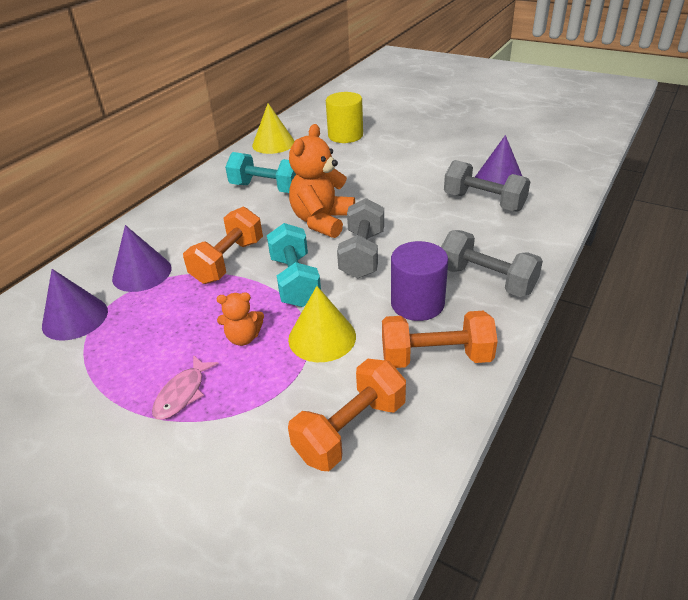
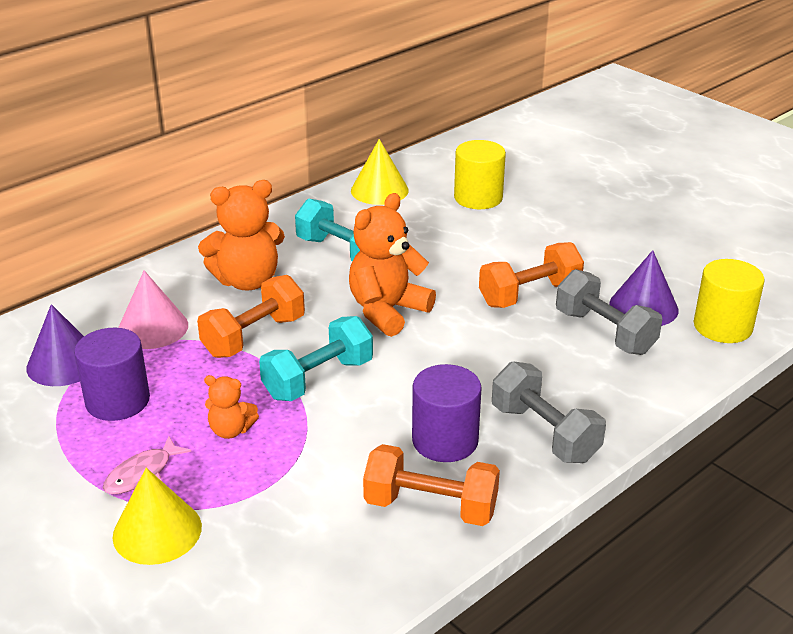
camera: 15 degrees right, 5 degrees down
purple cone [112,225,171,292] -> pink cone [118,270,188,349]
turquoise dumbbell [267,223,321,307] -> turquoise dumbbell turned 45 degrees clockwise [259,316,373,401]
yellow cone [288,286,356,362] -> yellow cone moved to [113,468,202,565]
orange dumbbell [288,359,406,471] -> orange dumbbell moved to [479,242,584,308]
grey dumbbell [337,198,384,279] -> none
none -> purple cylinder [74,328,150,421]
none -> orange teddy bear [198,180,285,291]
none -> yellow cylinder [693,259,765,343]

